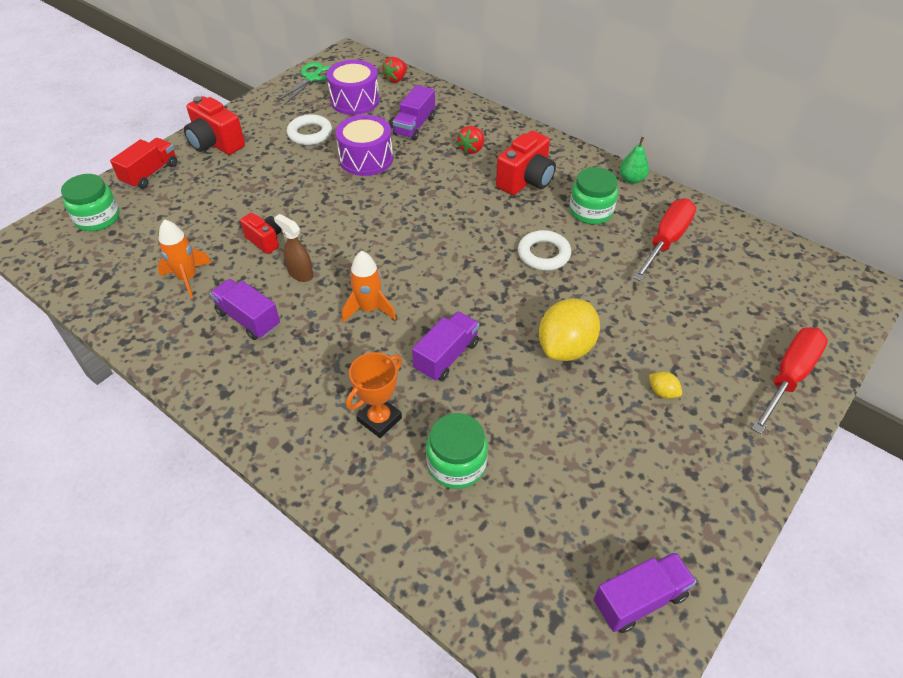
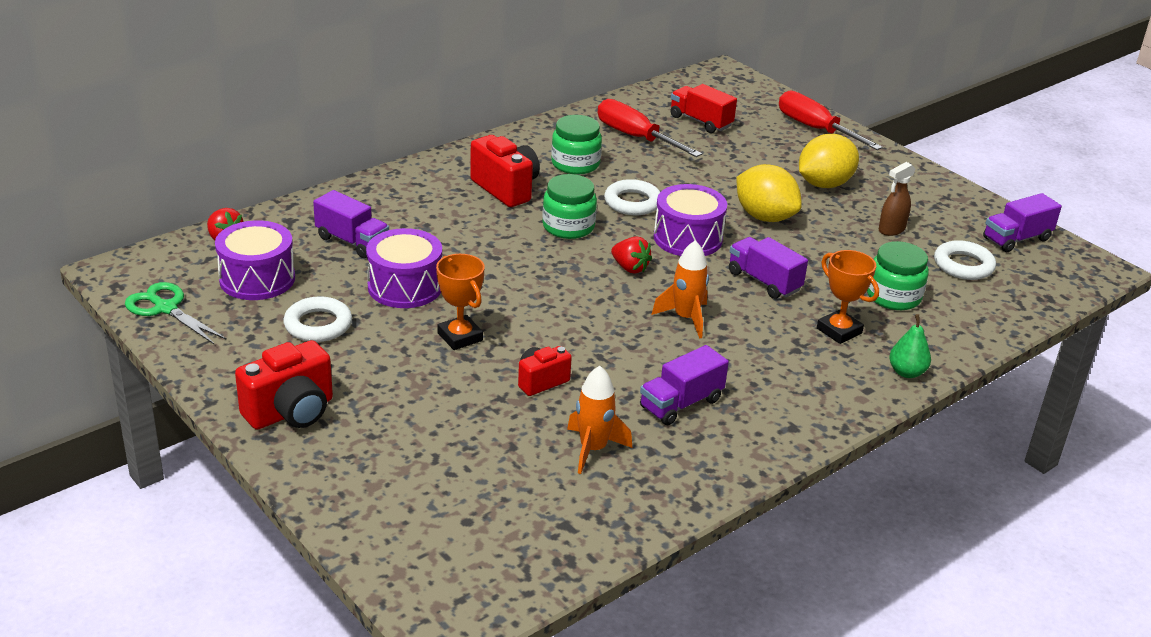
camera: 80 degrees left, 15 degrees down
green jar [61,174,120,231] -> green jar moved to [542,174,597,239]
red truck [110,138,177,189] -> red truck moved to [670,84,737,133]
brown spray bottle [274,214,313,282] -> brown spray bottle moved to [879,162,916,236]
red strawberry [457,126,484,154] -> red strawberry moved to [611,236,652,273]
purple truck [594,552,697,633] -> purple truck turned 105 degrees counterclockwise [983,193,1062,252]
green pear [619,137,649,184] -> green pear moved to [889,314,931,378]
yellow lemon [649,372,682,399] -> yellow lemon [799,134,859,188], size x2.33
none -> orange trophy [436,254,485,350]
none -> purple drum [654,184,727,256]
none -> white ring [934,240,996,280]

